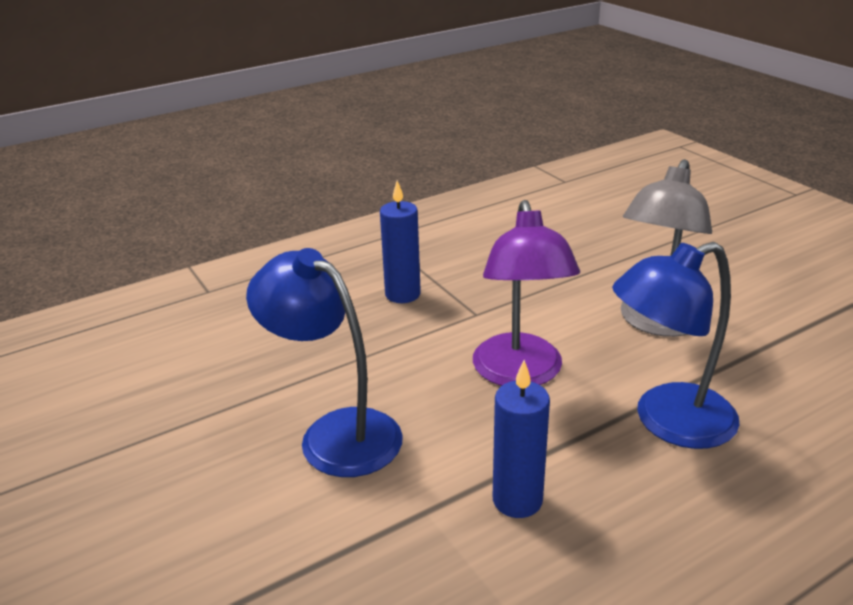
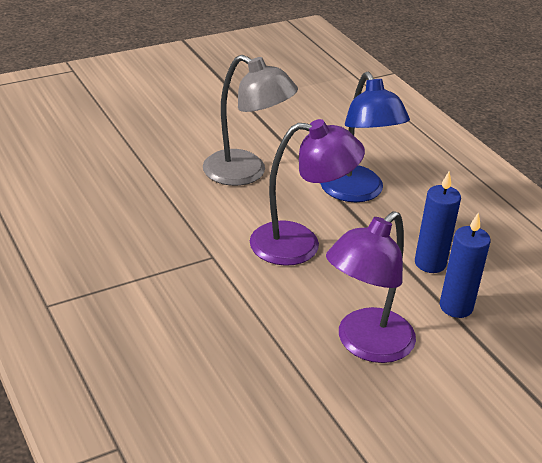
camera: 90 degrees left, 5 degrees up
blue lamp [246,248,403,477] -> purple lamp [326,211,416,363]
blue candle [380,181,421,303] -> blue candle moved to [440,212,491,318]

